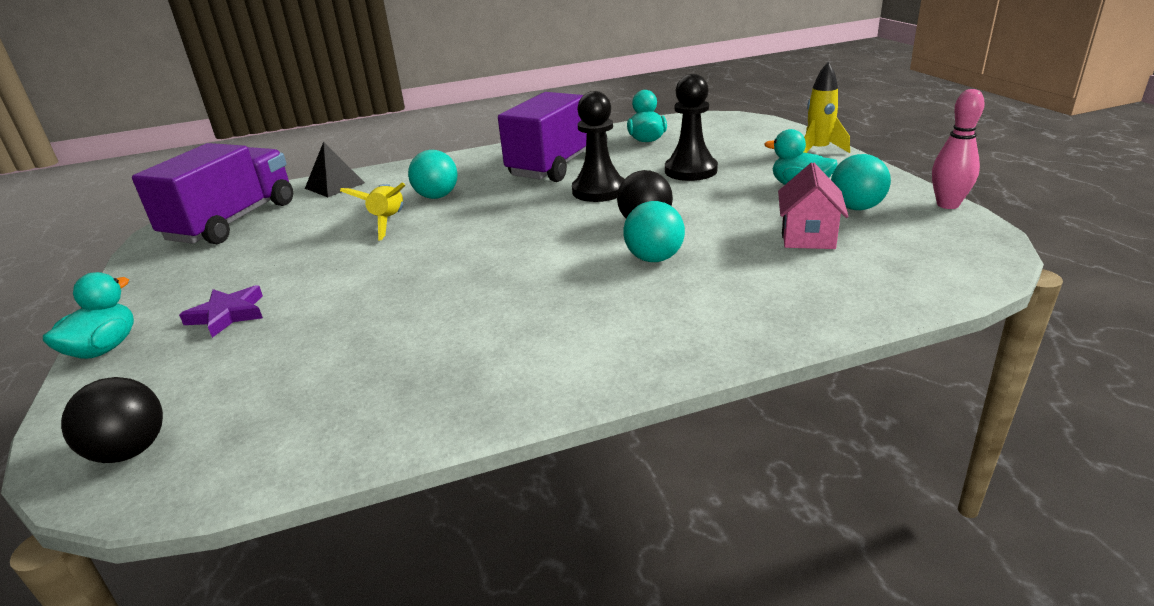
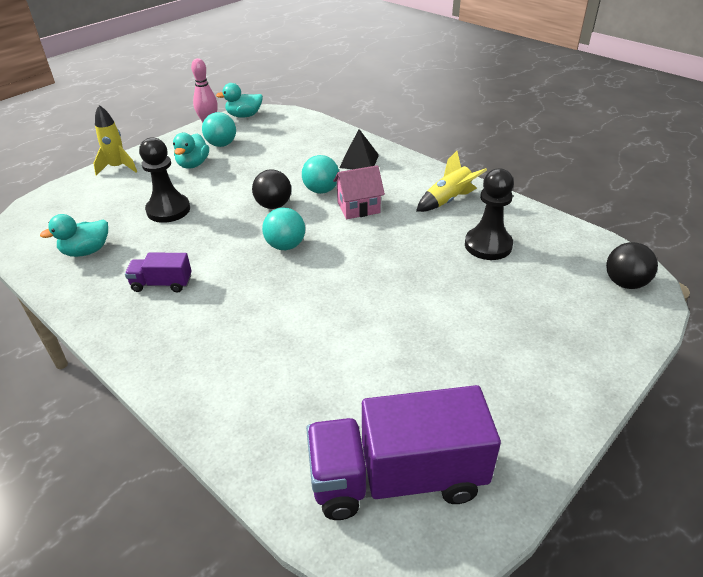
camera: 120 degrees left, 10 degrees up
turquoise duck [43,272,134,359] -> turquoise duck moved to [216,83,263,118]
purple star [179,285,263,338] -> none
black pyramid [305,142,365,197] -> black pyramid moved to [339,129,379,169]
yellow rocket [340,182,406,241] -> yellow rocket moved to [416,151,487,212]
turquoise ball [408,150,457,199] -> turquoise ball moved to [262,208,305,250]
purple truck [498,92,607,182] -> purple truck [125,253,192,292], size x0.48
black pawn [572,91,624,202] -> black pawn moved to [465,168,514,260]
pink house [778,162,849,249] -> pink house moved to [333,165,385,219]

